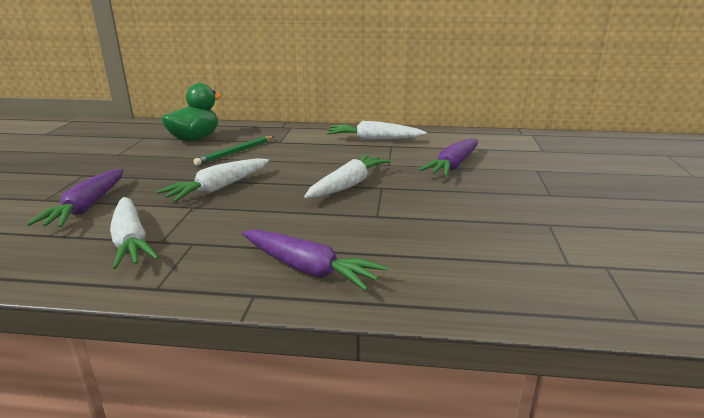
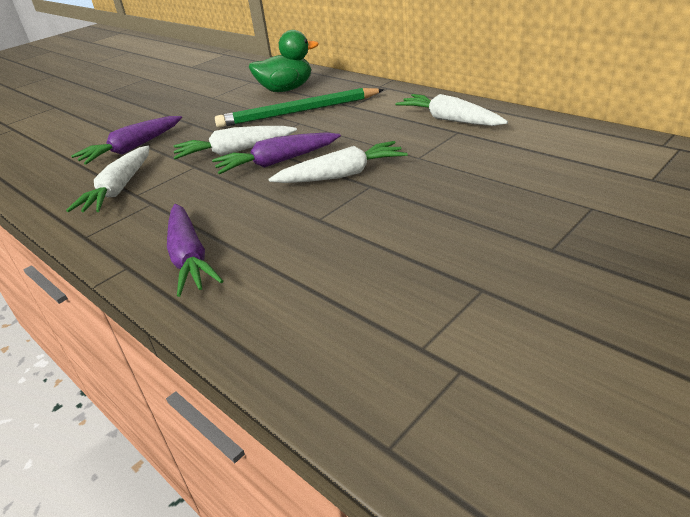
camera: 40 degrees right, 10 degrees up
green pencil [193,136,274,165] -> green pencil [215,88,384,128], size x1.64
purple carrot [419,138,478,177] -> purple carrot moved to [212,132,341,174]

